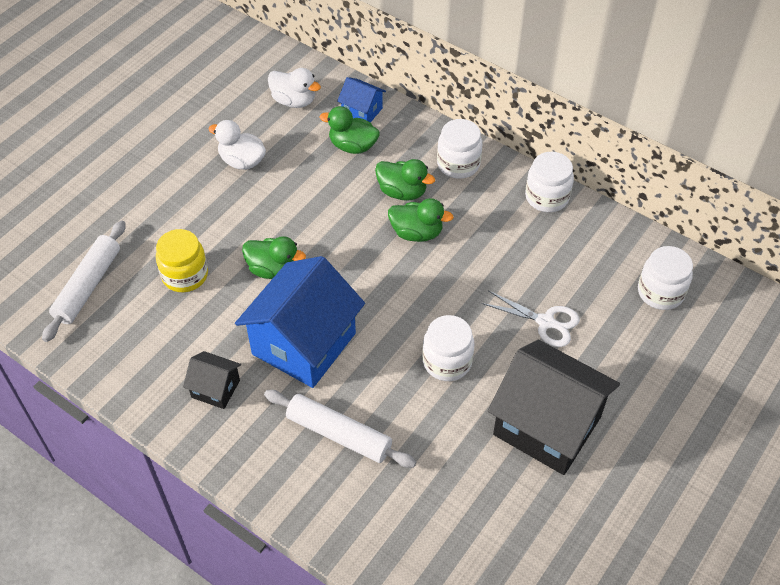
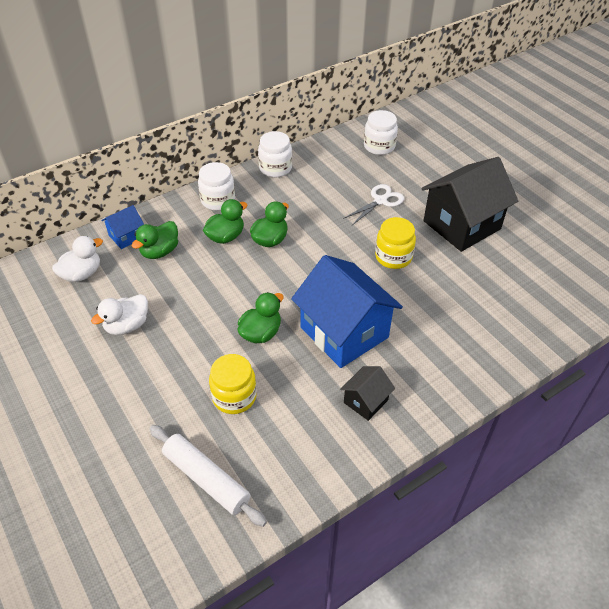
camera: 70 degrees left, 5 degrees down
white rolling pin [264,390,416,468] -> none
white jar [422,315,475,381] -> yellow jar [375,217,416,269]

